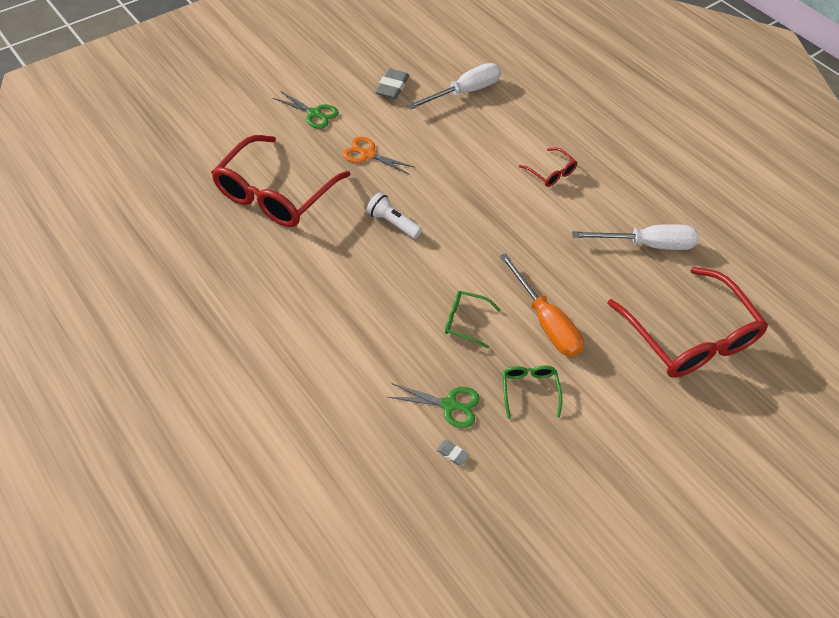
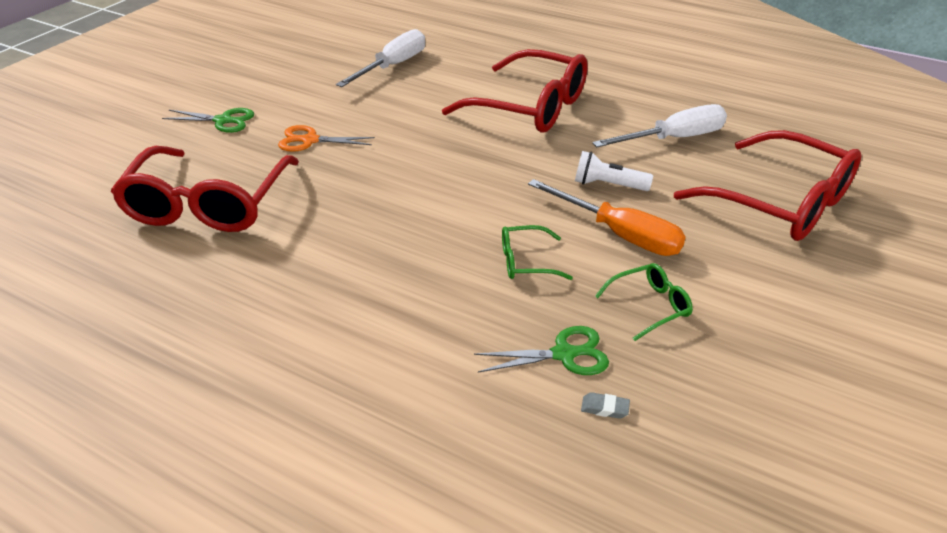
camera: 20 degrees left, 15 degrees down
white flashlight [367,192,422,239] -> white flashlight moved to [575,151,653,191]
grey eraser [375,68,409,99] -> none
green glasses [503,365,562,419] -> green glasses turned 90 degrees clockwise [595,263,693,341]
red glasses [519,148,578,187] -> red glasses [442,49,588,133], size x2.27

